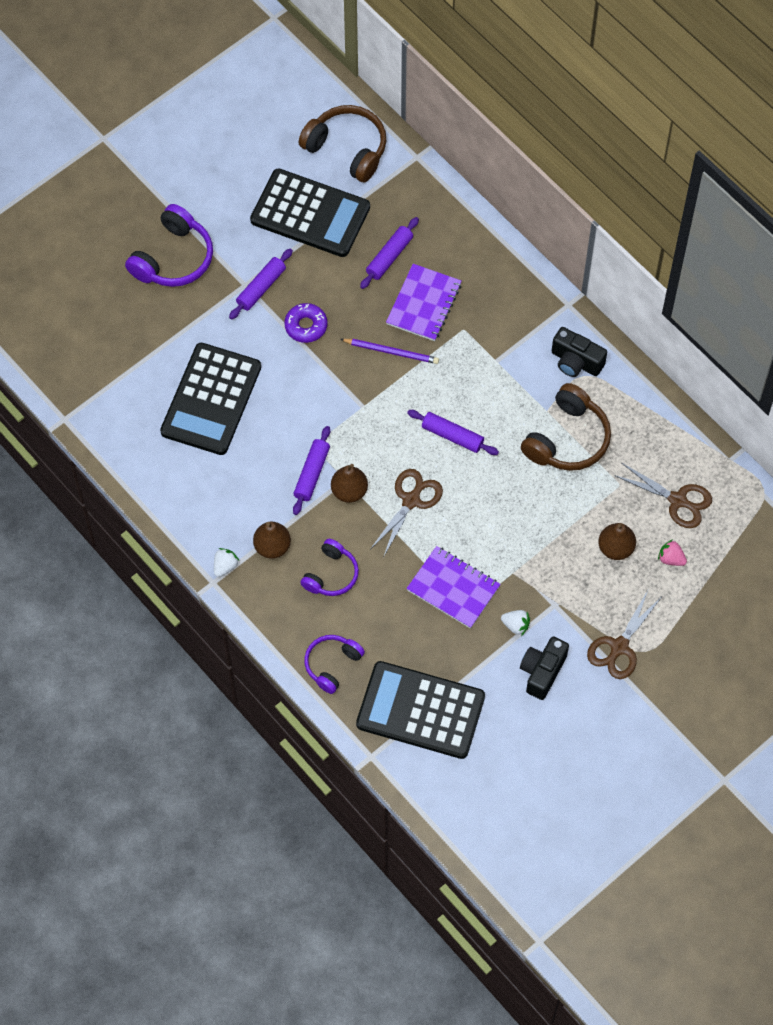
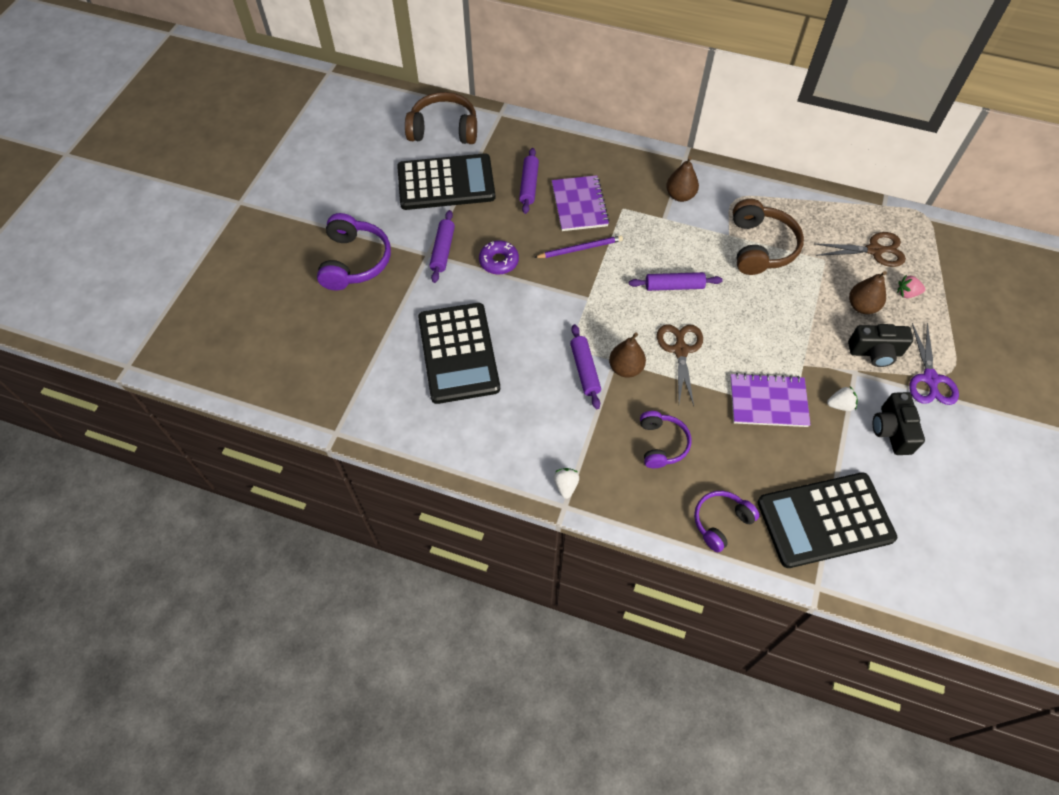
camera: 30 degrees left, 5 degrees down
brown pear [253,521,291,559] -> brown pear moved to [666,157,699,202]
purple headphones [304,635,365,694] -> purple headphones turned 45 degrees clockwise [694,491,759,552]
black camera [552,327,607,377] -> black camera moved to [848,324,913,367]
brown scissors [587,590,661,679] -> purple scissors [909,323,959,405]

